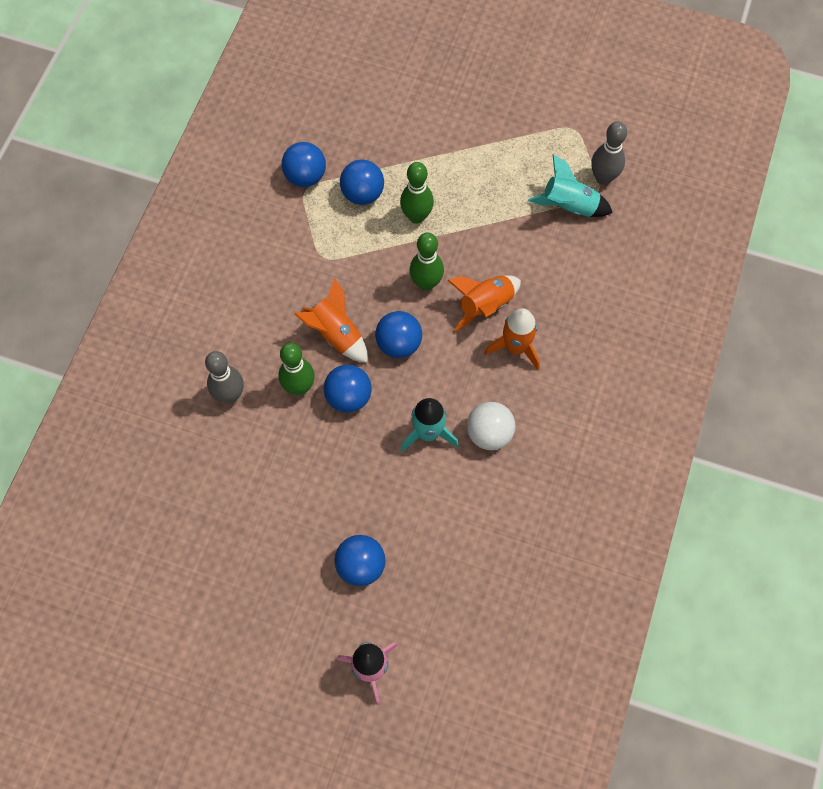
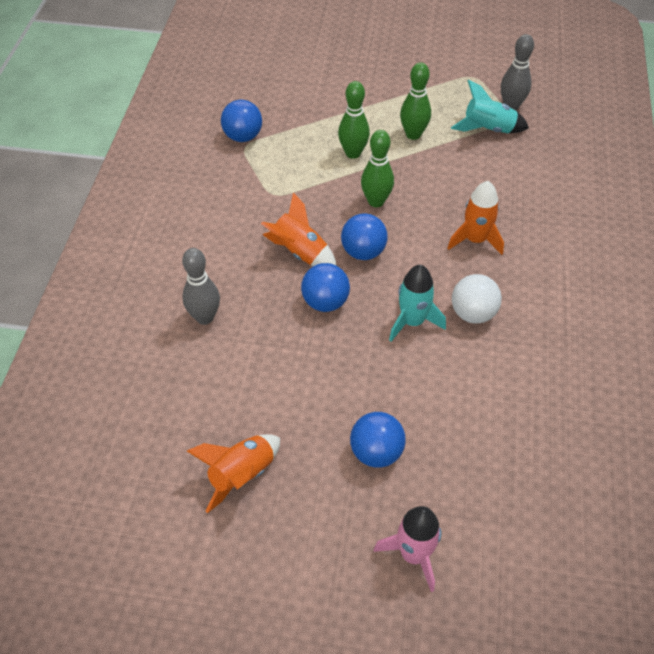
camera: 10 degrees left, 15 degrees down
green bowling pin [279,343,315,395] -> green bowling pin moved to [400,62,431,140]
blue ball [340,159,384,205] -> none
orange rocket [447,275,521,332] -> orange rocket moved to [187,434,280,513]

